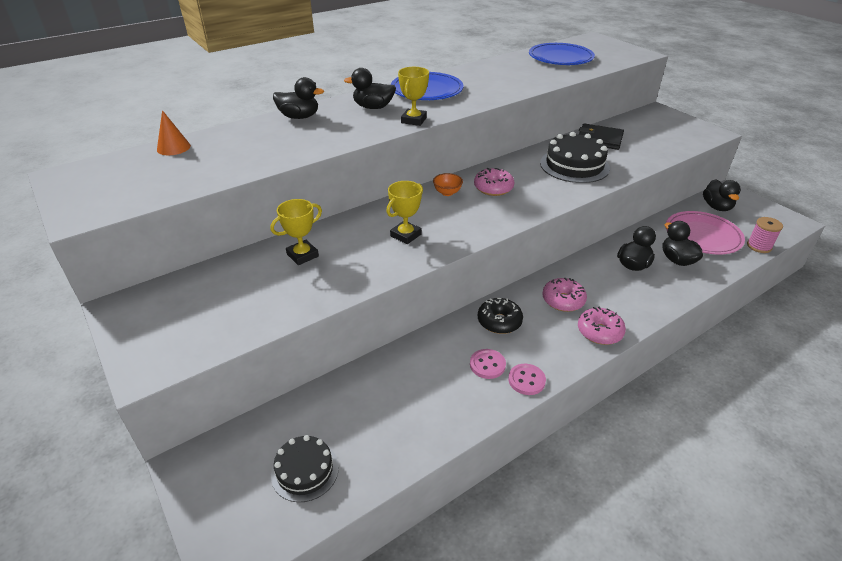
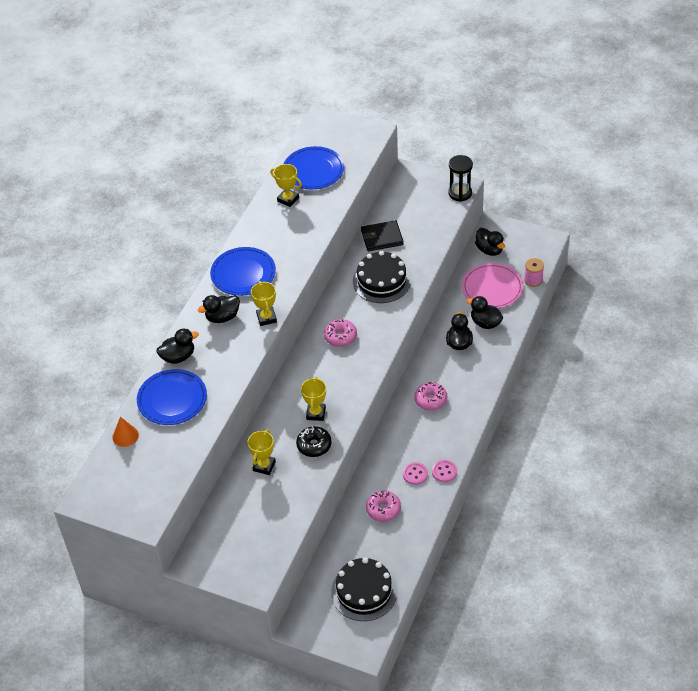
camera: 30 degrees left, 10 degrees up
black cake [271,435,339,502] -> black cake [331,557,397,621], size x1.57
orange bowl [433,173,463,196] -> none
black donut [478,298,523,334] -> black donut moved to [296,426,332,457]
pink donut [578,307,626,345] -> pink donut moved to [366,491,401,522]
none -> blue plate [137,369,207,425]
none -> yellow trophy [270,164,302,207]
none -> black hourglass [448,155,473,202]

